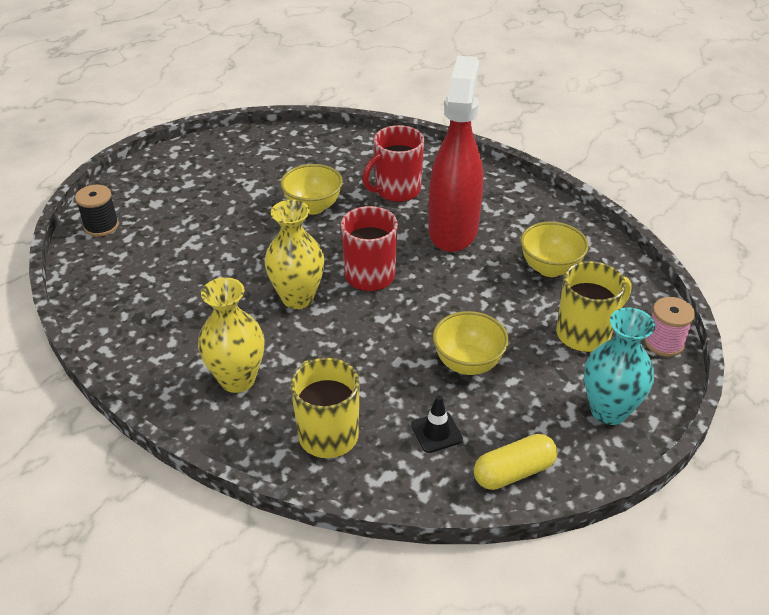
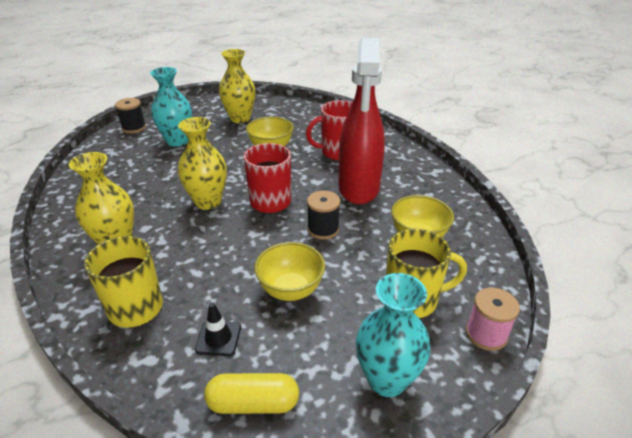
camera: 25 degrees right, 5 degrees down
red spray bottle [428,56,483,252] -> red spray bottle turned 150 degrees clockwise [339,38,385,204]
none -> turquoise vase [150,67,192,147]
none -> yellow vase [219,49,256,123]
none -> black spool [307,190,340,240]

